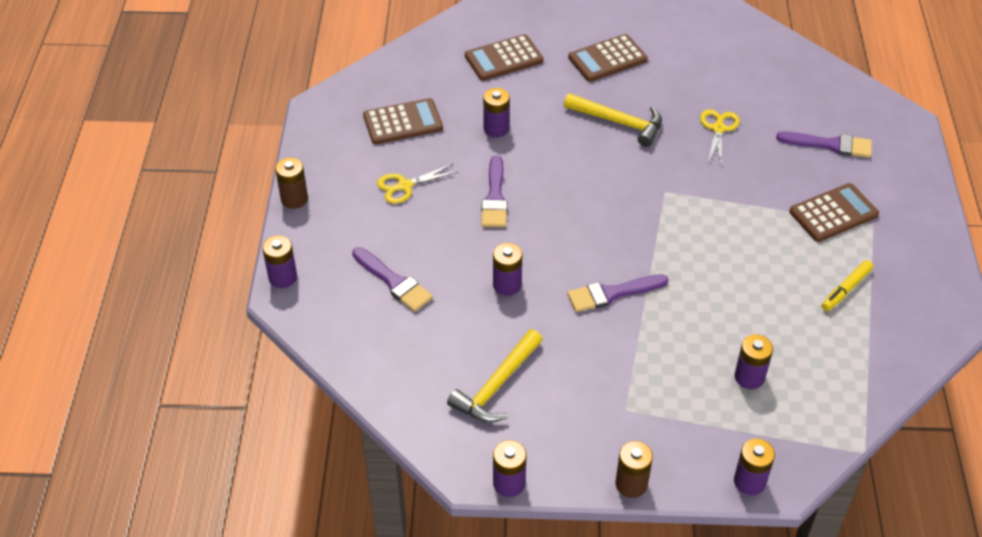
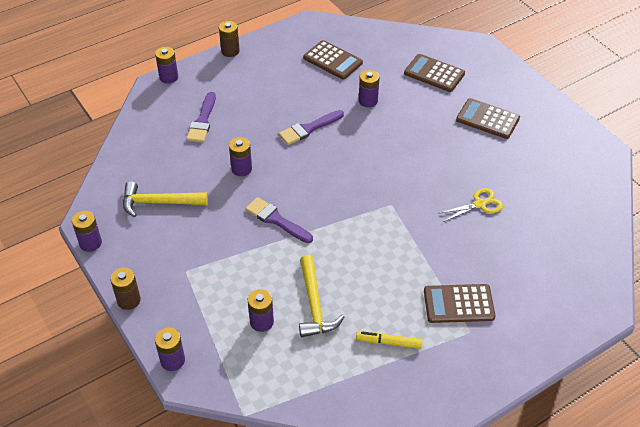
camera: 55 degrees right, 0 degrees up
yellow scissors [377,164,458,204] -> none
yellow hammer [564,93,662,147] -> yellow hammer moved to [299,255,344,337]
purple brush [776,131,872,158] -> none
brown calculator [789,183,879,242] -> brown calculator turned 150 degrees clockwise [424,284,496,323]

